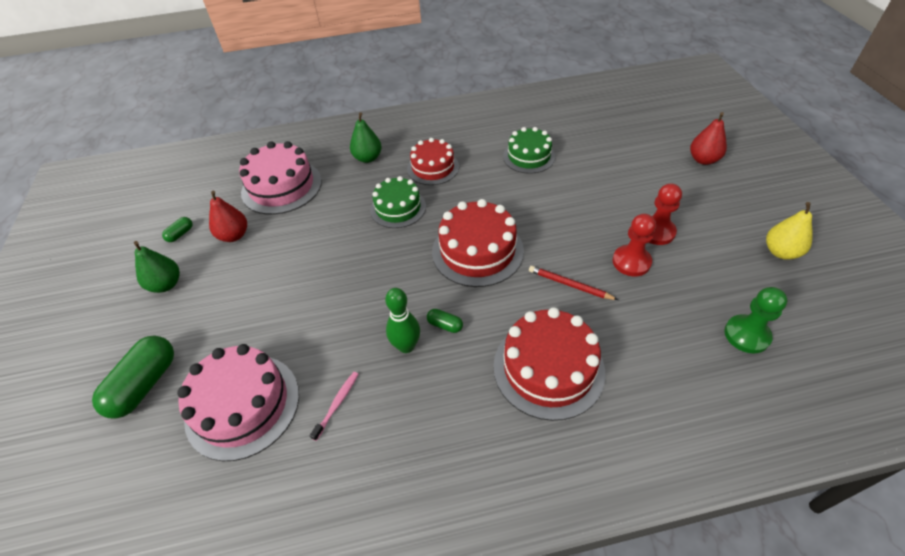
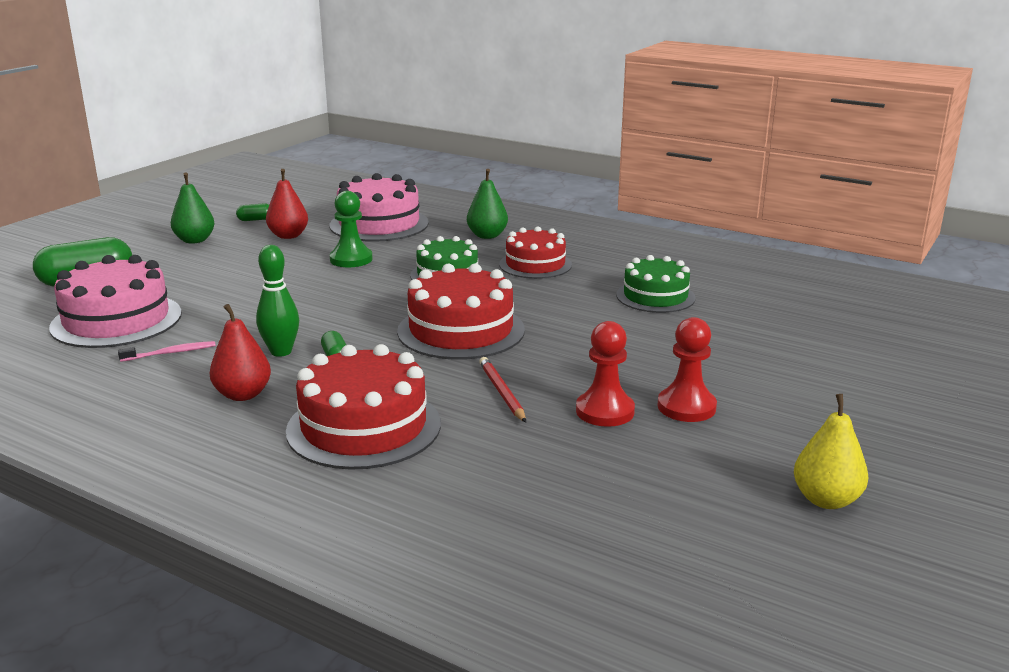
camera: 40 degrees right, 25 degrees down
red pear [690,112,727,165] -> red pear moved to [210,304,271,401]
green pawn [724,287,788,353] -> green pawn moved to [330,191,373,267]

